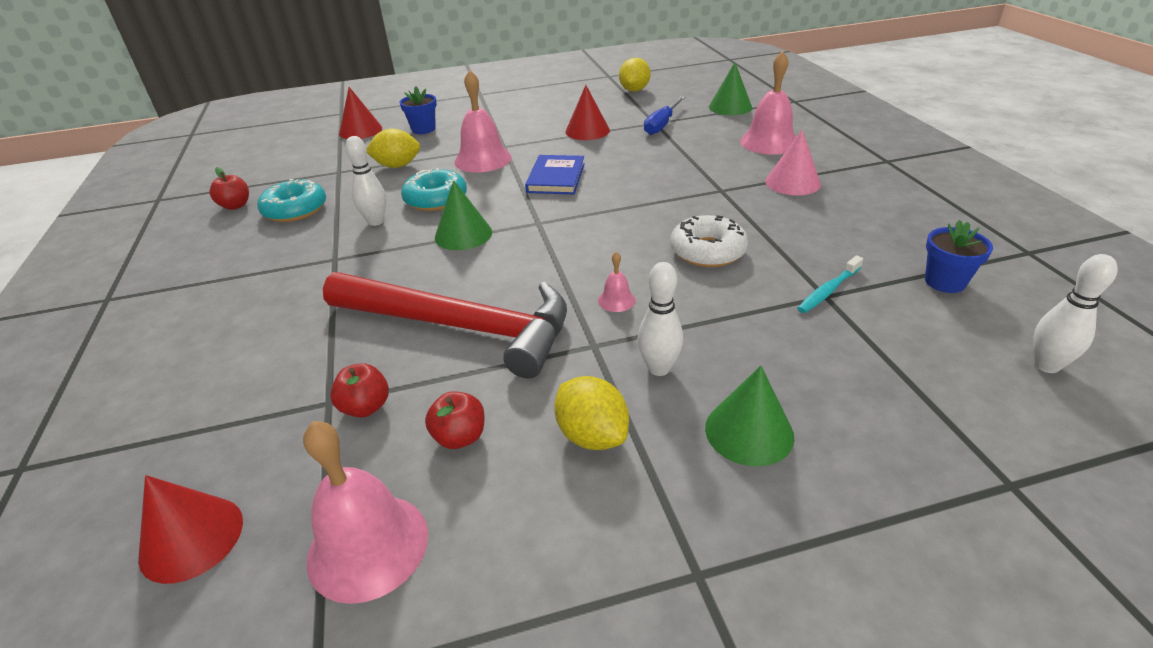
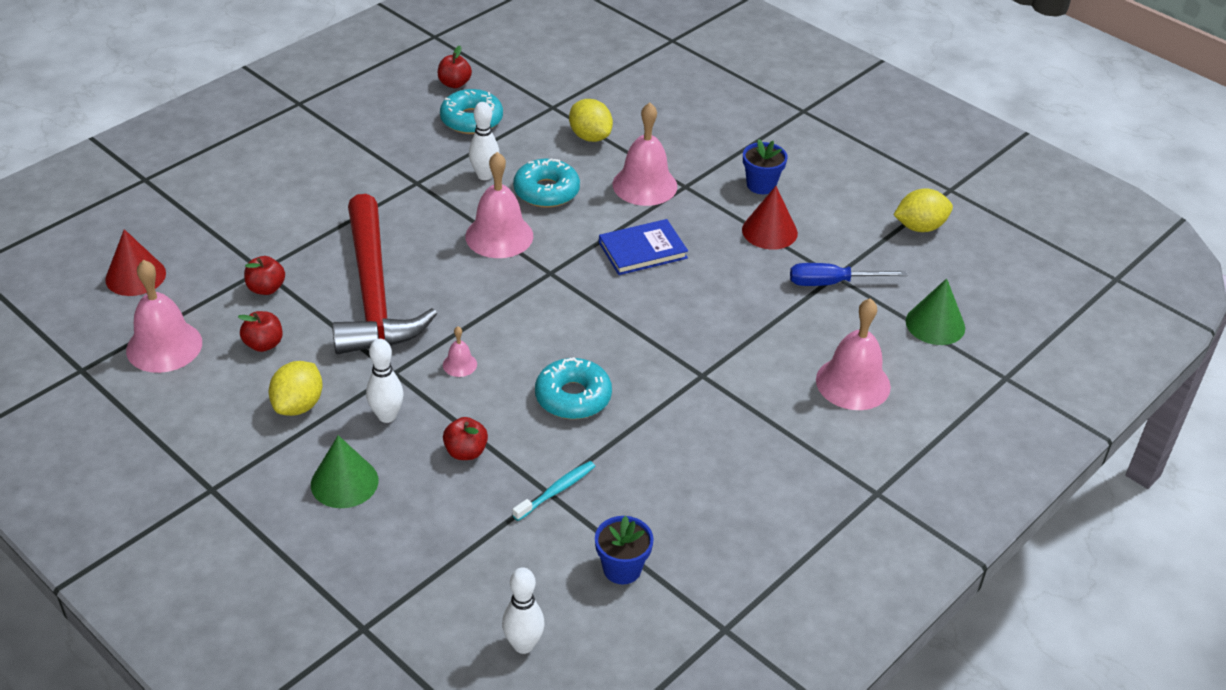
camera: 55 degrees right, 5 degrees up
red cone [339,87,382,139] -> none
blue flower pot [399,87,437,134] -> blue flower pot moved to [743,139,788,194]
green cone [435,180,492,250] -> pink bell [465,152,533,258]
white donut [670,215,748,267] -> turquoise donut [535,357,612,419]
pink cone [765,130,821,195] -> none
turquoise toothbrush [797,255,863,313] -> turquoise toothbrush turned 120 degrees clockwise [513,461,595,521]
none -> red apple [443,417,488,460]

